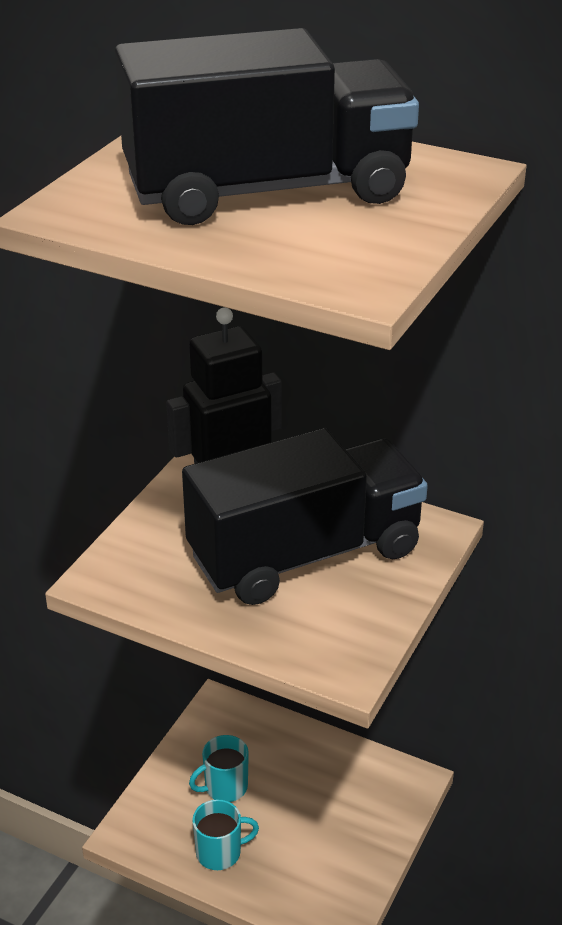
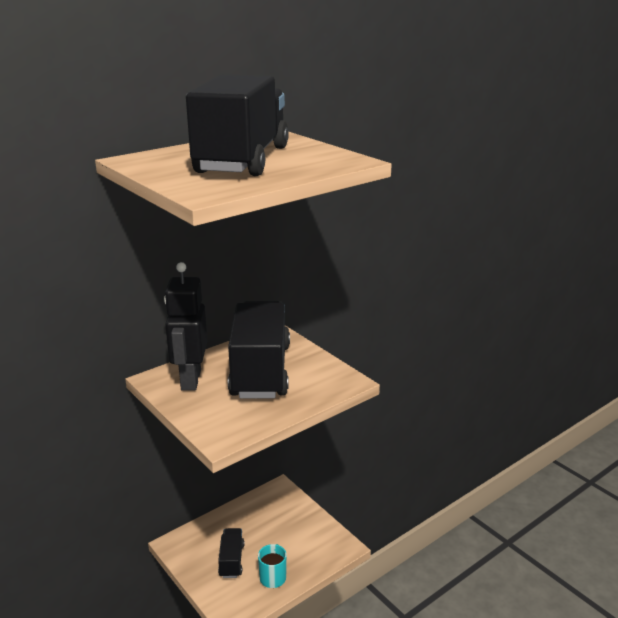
camera: 65 degrees left, 10 degrees down
turquoise mug [189,735,249,802] -> black truck [218,528,244,578]

